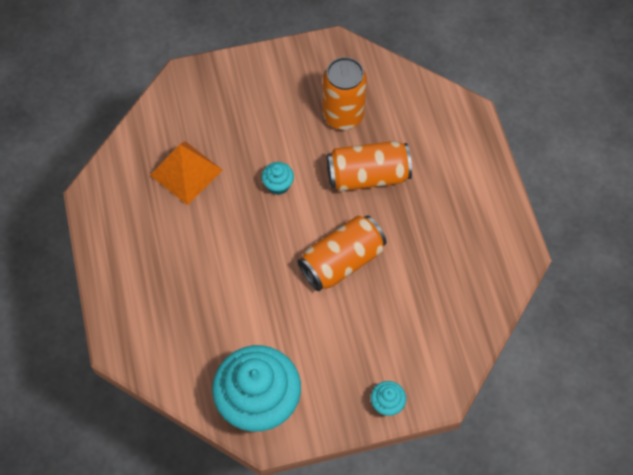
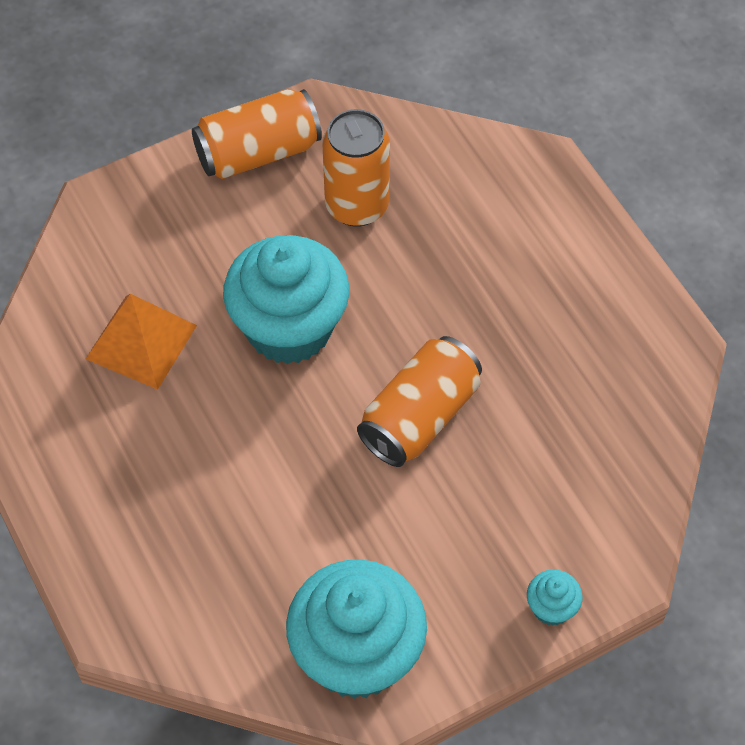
camera: 15 degrees left, 5 degrees down
turquoise cupcake [262,162,294,195] -> turquoise cupcake [223,235,349,364], size x2.43
orange can [327,141,412,191] -> orange can moved to [192,89,322,179]

